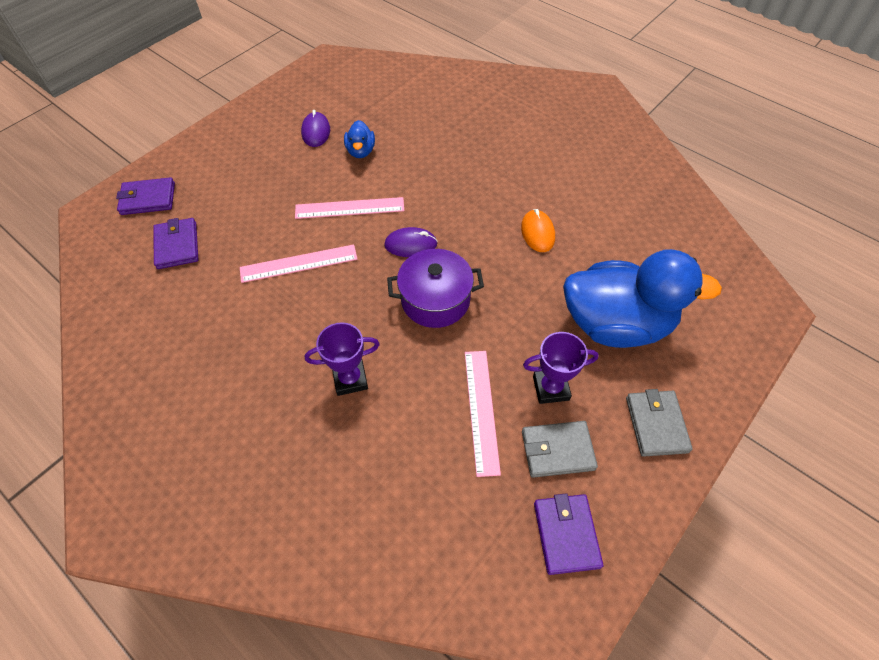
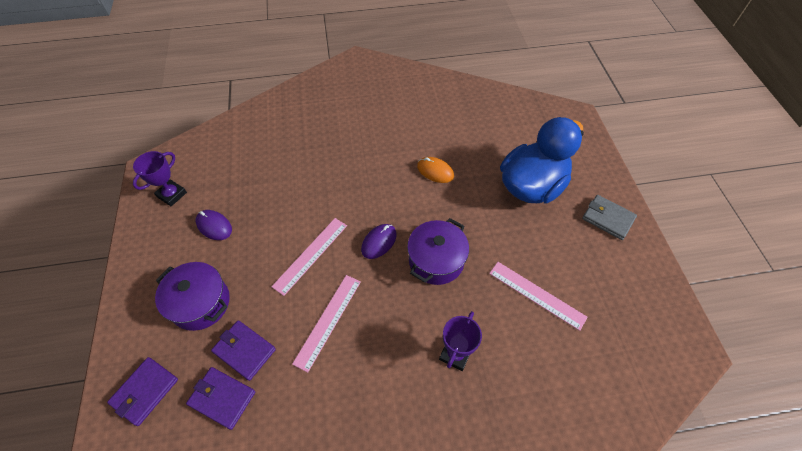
camera: 50 degrees left, 0 degrees up
blue duck [344,120,375,158] -> none
grey wallet [522,421,598,478] -> none
purple trophy [523,332,599,404] -> purple trophy moved to [133,151,187,206]
purple wallet [534,493,603,575] -> purple wallet moved to [211,320,276,381]
none -> purple pot [155,262,230,331]

